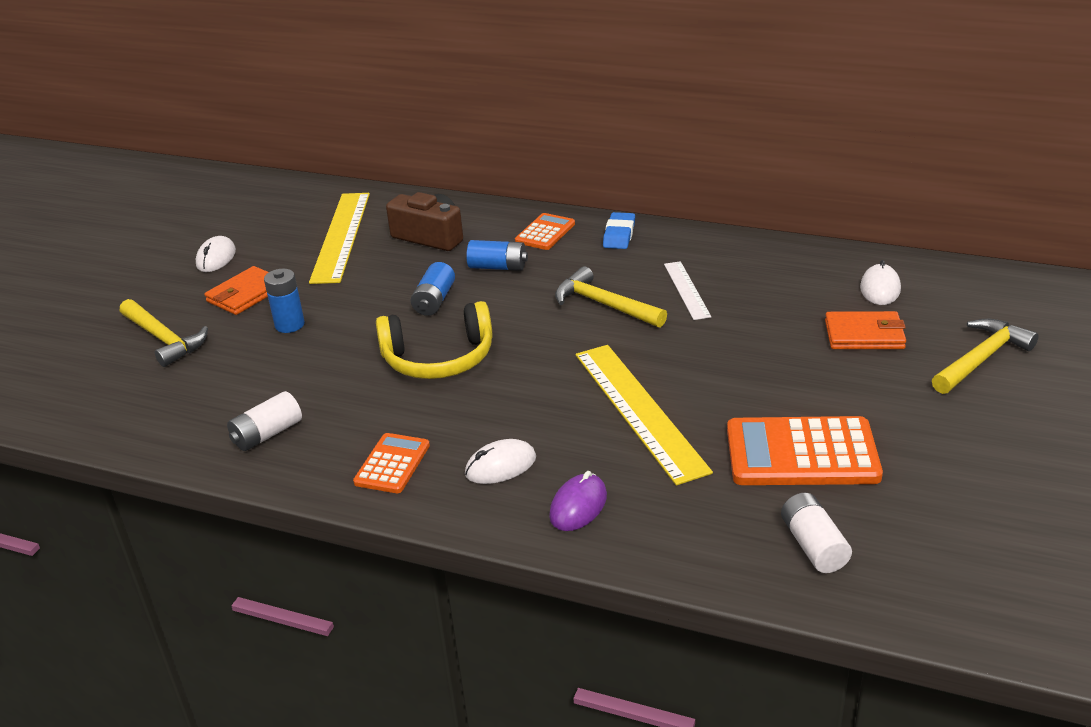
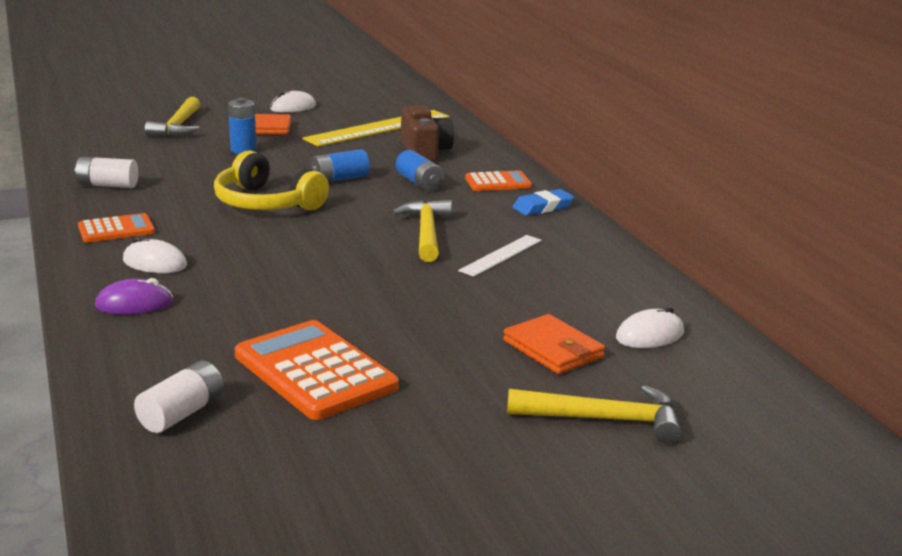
camera: 45 degrees right, 10 degrees down
yellow ruler [575,345,713,486] -> none

